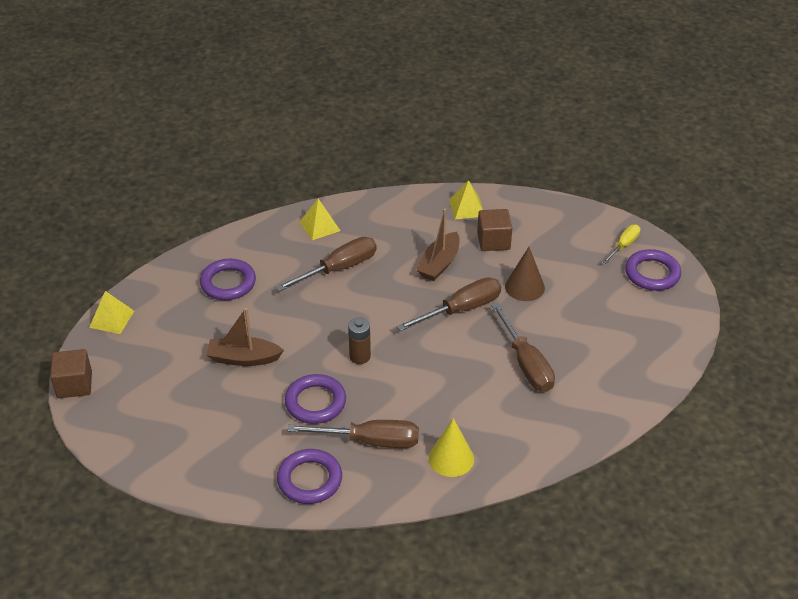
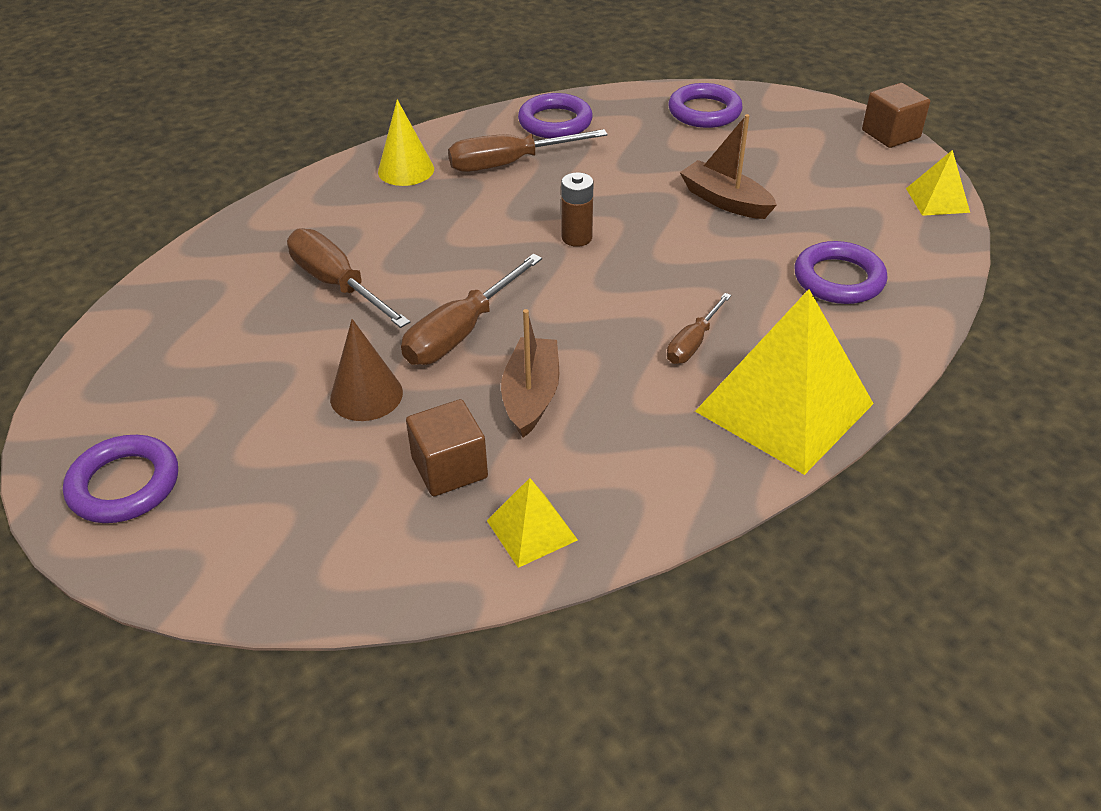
camera: 160 degrees right, 0 degrees up
brown boat [207,308,284,366] -> brown boat turned 120 degrees counterclockwise [680,114,777,219]
brown screwdriver [275,237,377,292] -> brown screwdriver [667,293,731,364], size x0.59
purple ring [285,374,346,424] -> purple ring moved to [668,83,743,128]
yellow pyramid [300,199,340,240] -> yellow pyramid [695,289,874,475], size x2.11
yellow screwdriver [602,225,640,264] -> none

